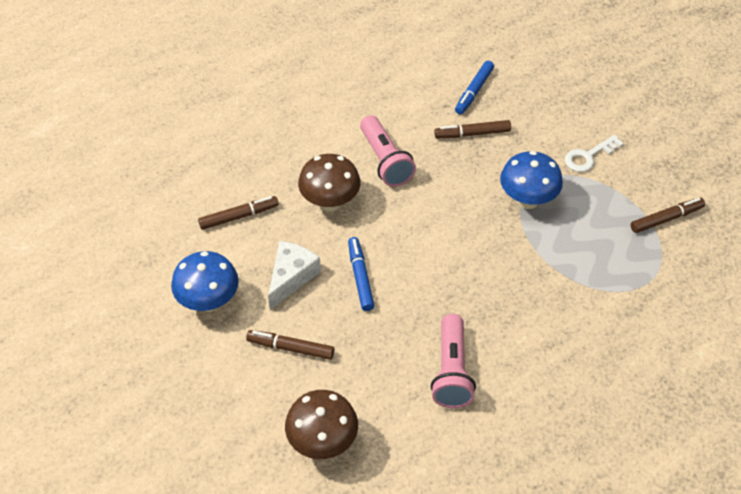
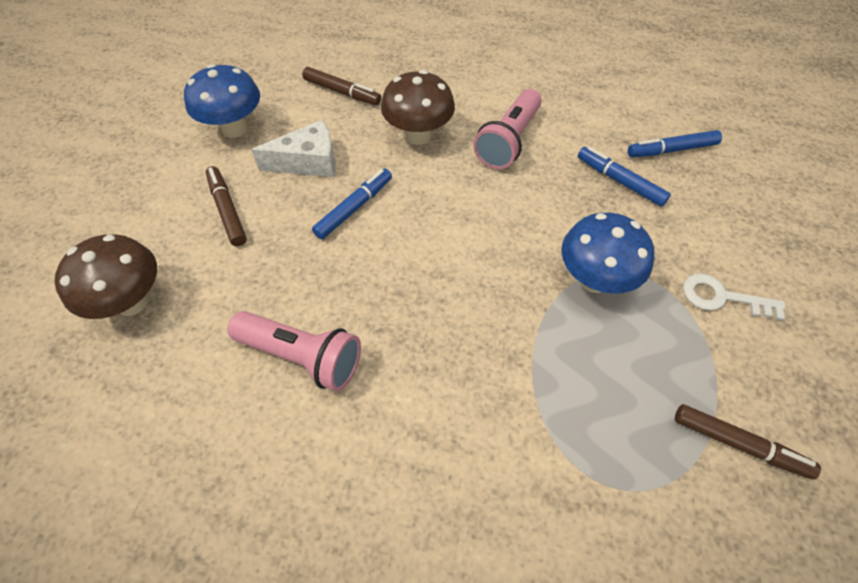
camera: 50 degrees right, 5 degrees up
pink flashlight [431,314,476,408] -> pink flashlight turned 120 degrees counterclockwise [228,311,361,391]
brown marker [434,120,511,138] -> blue marker [578,147,671,207]

